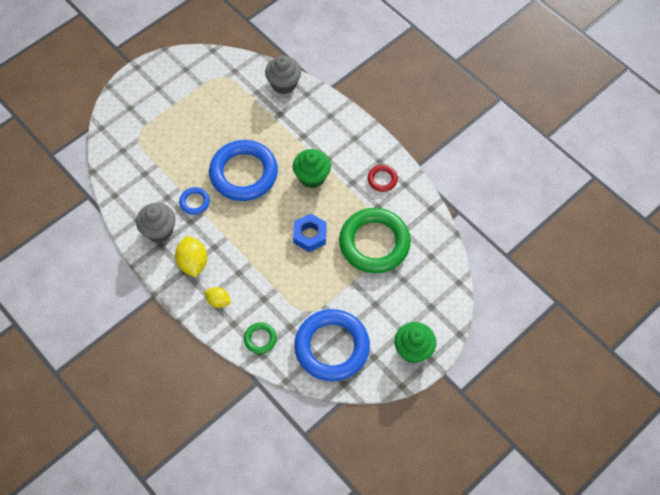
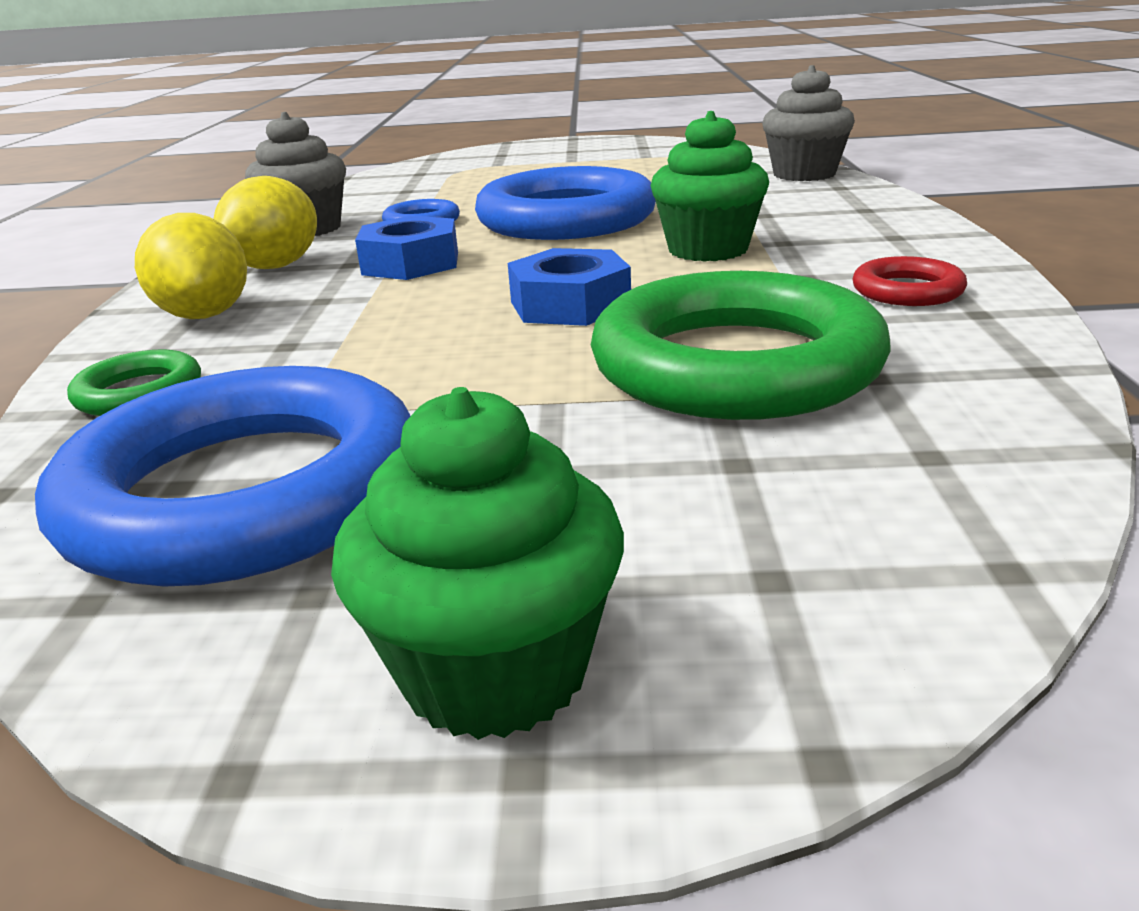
camera: 45 degrees right, 35 degrees down
yellow lemon [204,287,231,308] -> yellow lemon [135,213,247,319], size x1.59
none -> blue nut [355,216,458,280]

